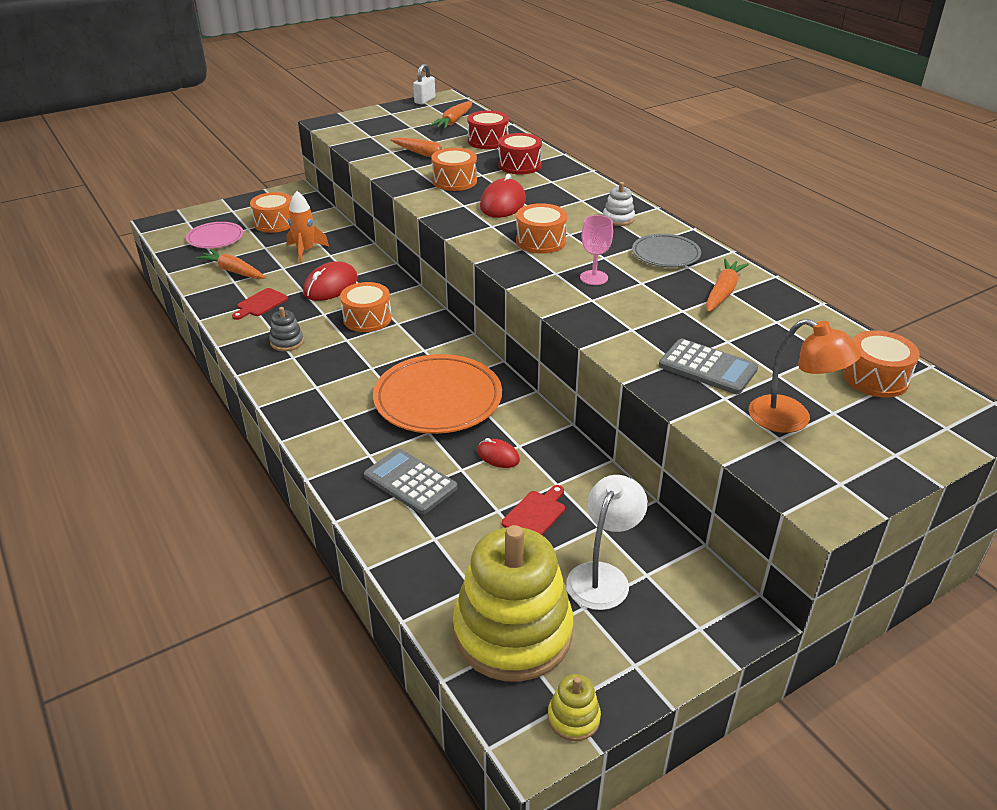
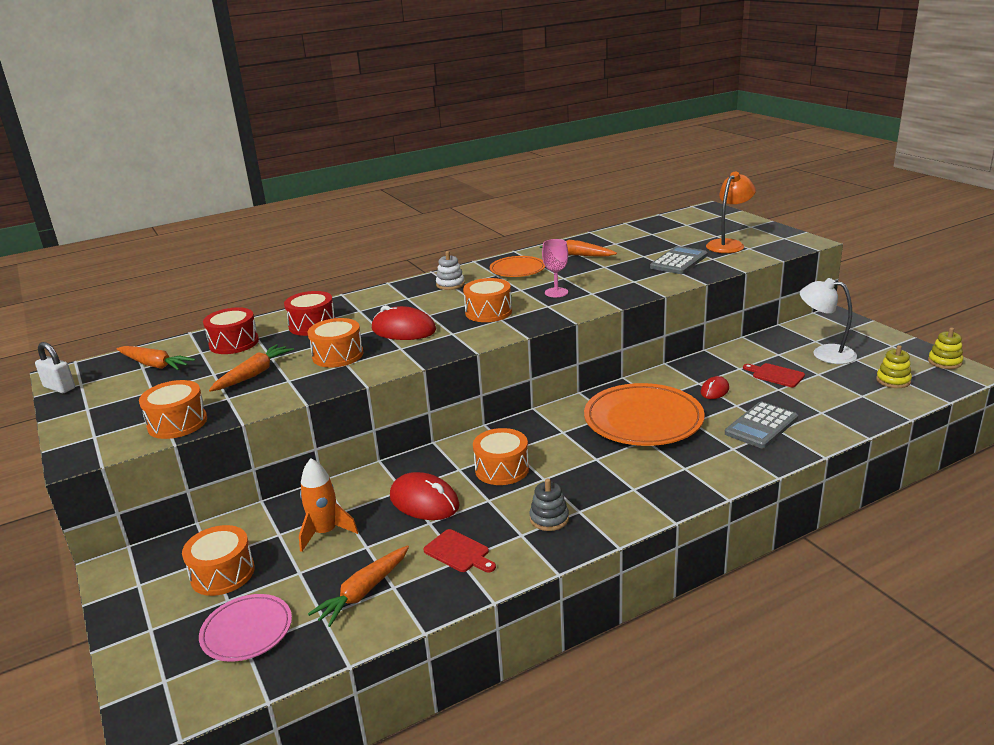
camera: 85 degrees left, 10 degrees down
yellow stacking toy [453,525,573,681] -> yellow stacking toy [876,345,912,388], size x0.41
grey plate [632,234,701,267] -> orange plate [490,256,545,277]
orange drum [843,330,920,398] -> orange drum moved to [139,380,207,439]

